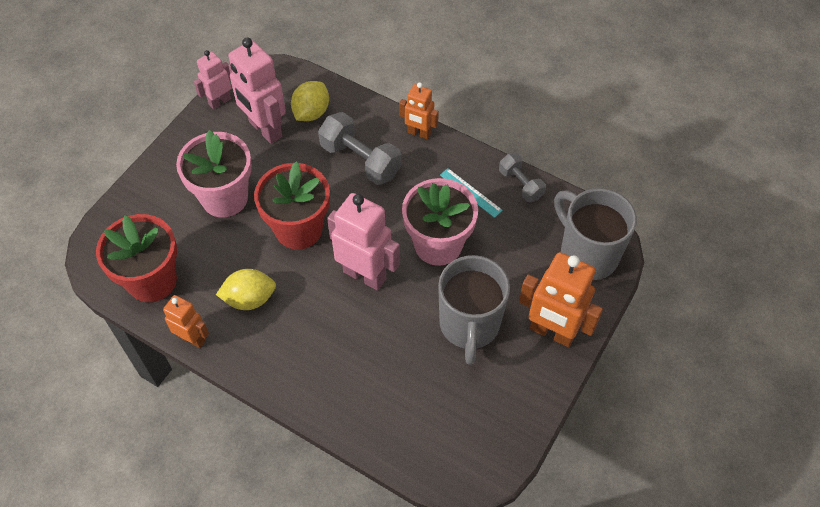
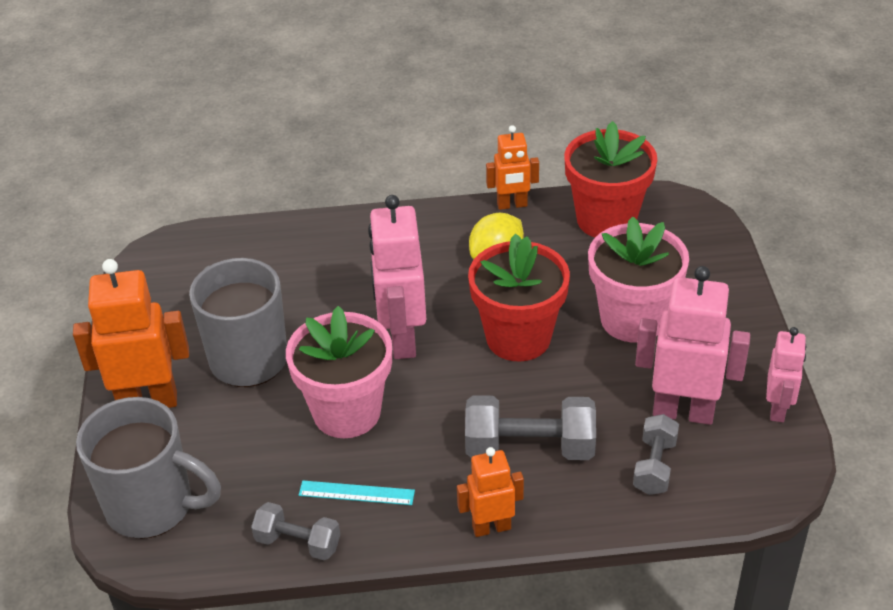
camera: 145 degrees right, 15 degrees down
yellow lemon [291,81,329,121] -> grey dumbbell [633,414,679,495]
pink robot [327,193,400,291] -> pink robot turned 90 degrees clockwise [368,195,426,359]

